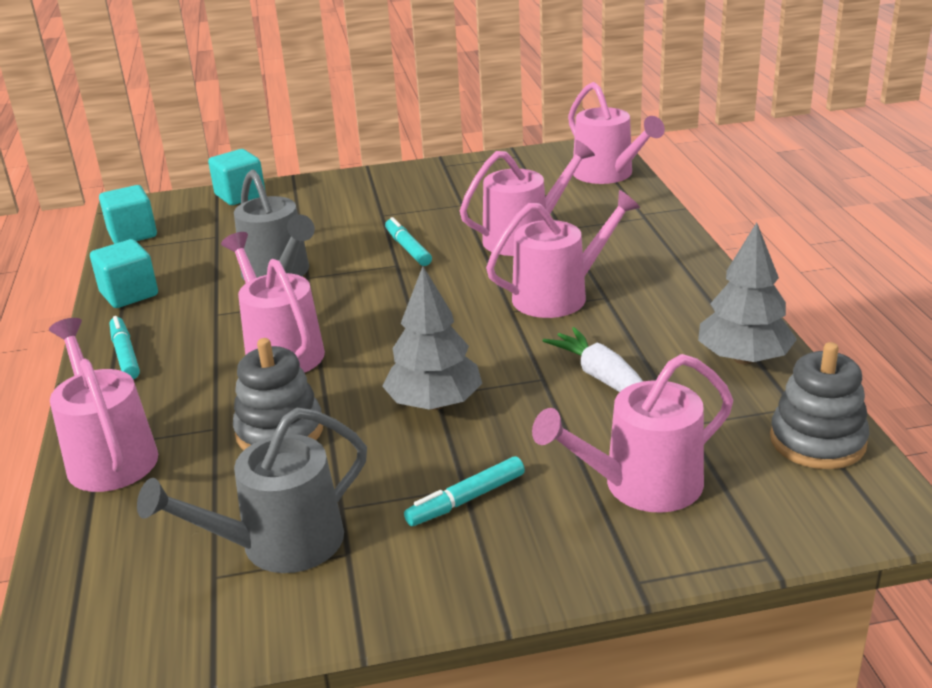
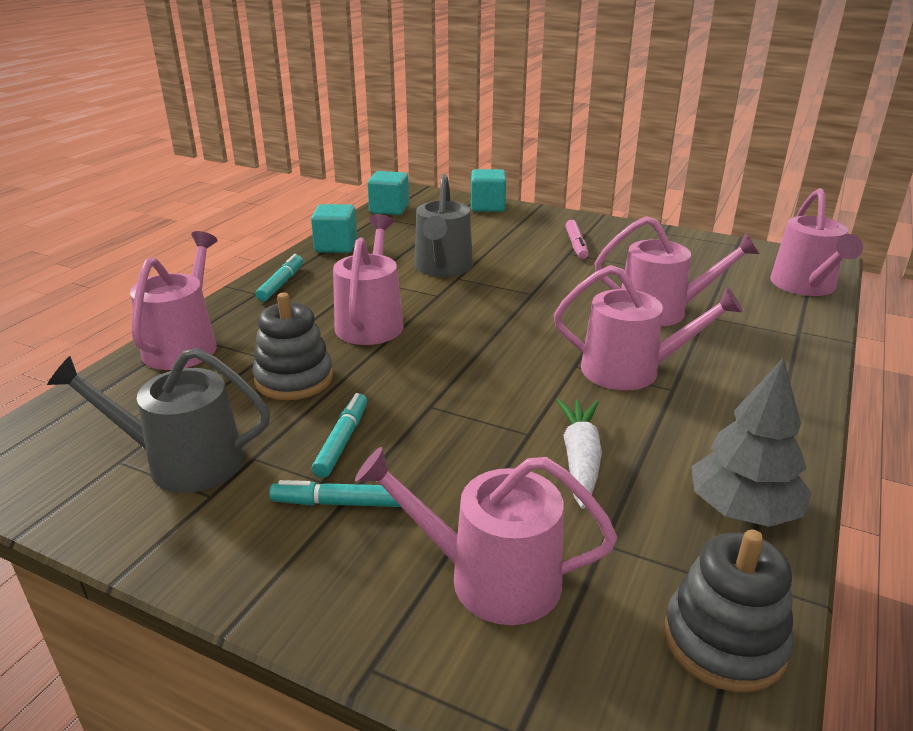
camera: 35 degrees right, 0 degrees up
grey tree [382,266,482,410] -> none
turquoise marker [385,217,432,266] -> turquoise marker moved to [312,393,367,478]
none -> pink marker [565,220,588,259]

